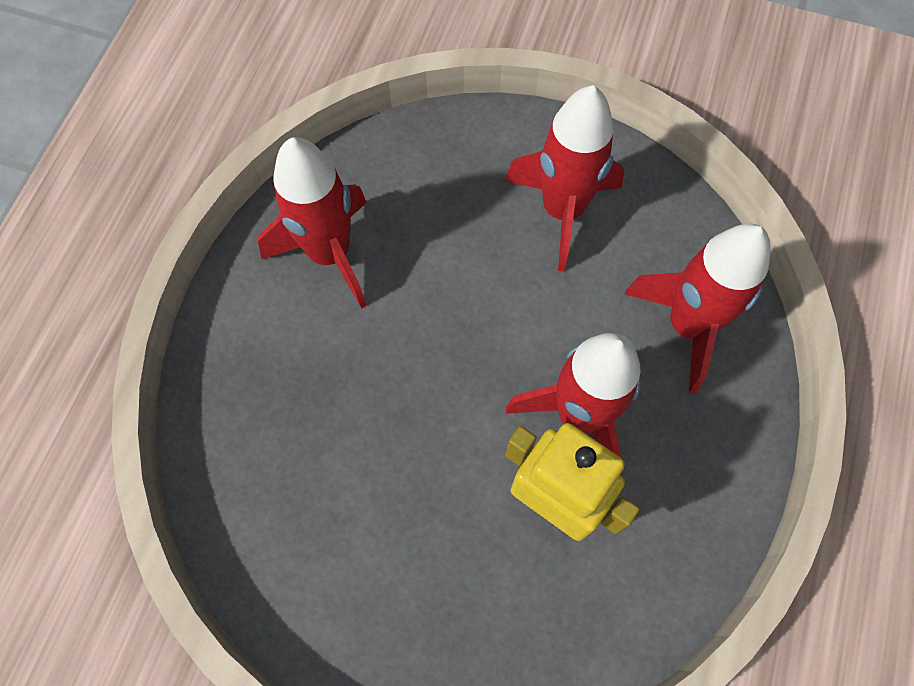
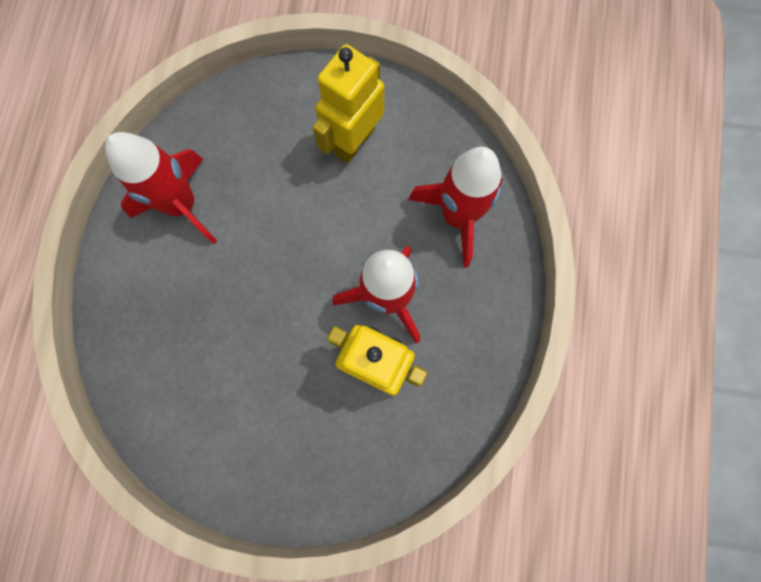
camera: 10 degrees left, 10 degrees up
red rocket [505,85,625,271] -> yellow robot [313,44,384,163]

